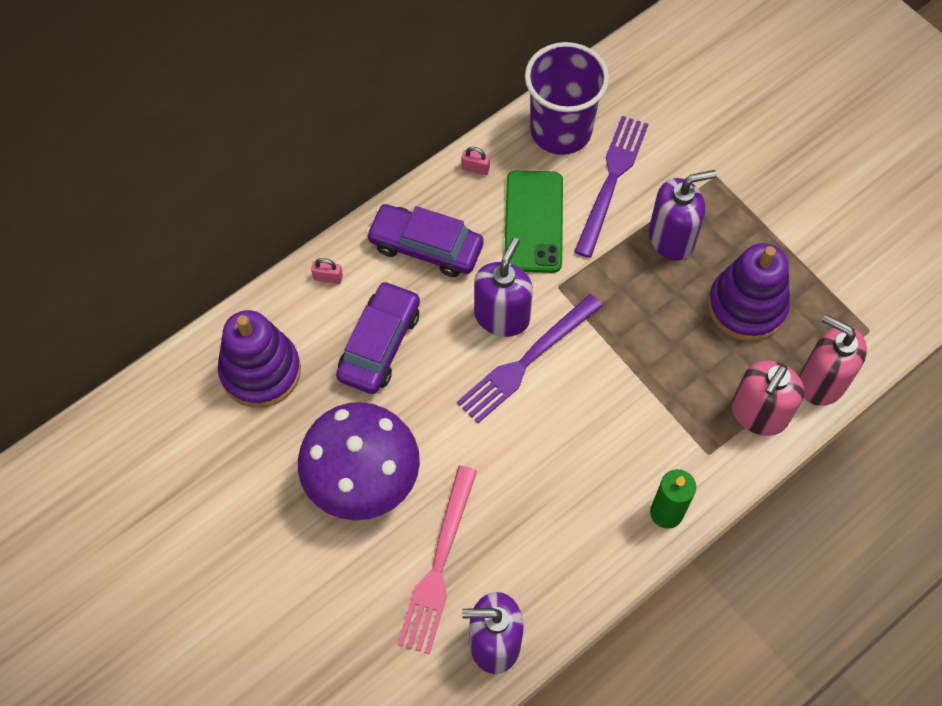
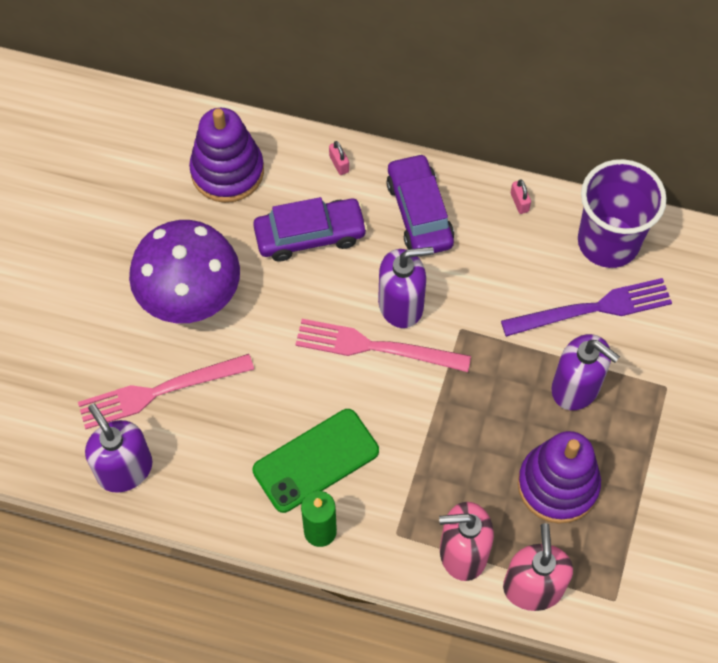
camera: 55 degrees right, 0 degrees up
purple fork [457,294,602,423] -> pink fork [295,319,471,372]
green phone [504,170,563,273] -> green phone moved to [252,409,379,513]

